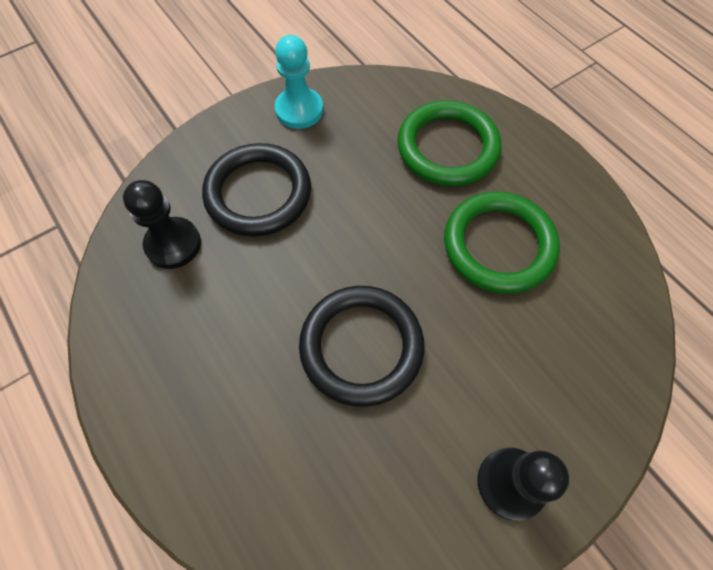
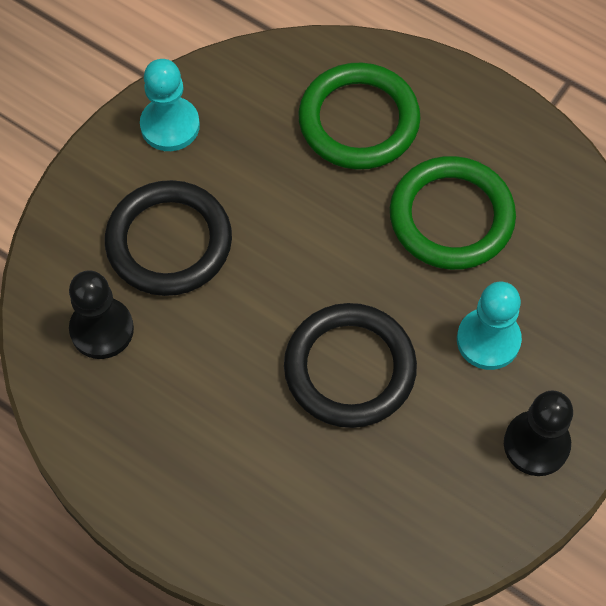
camera: 20 degrees left, 0 degrees up
none -> turquoise pawn [457,282,522,370]

